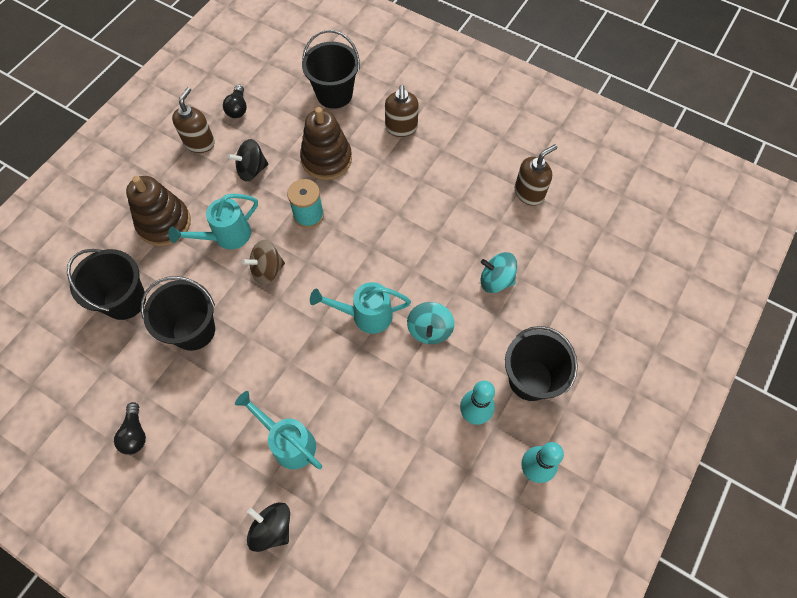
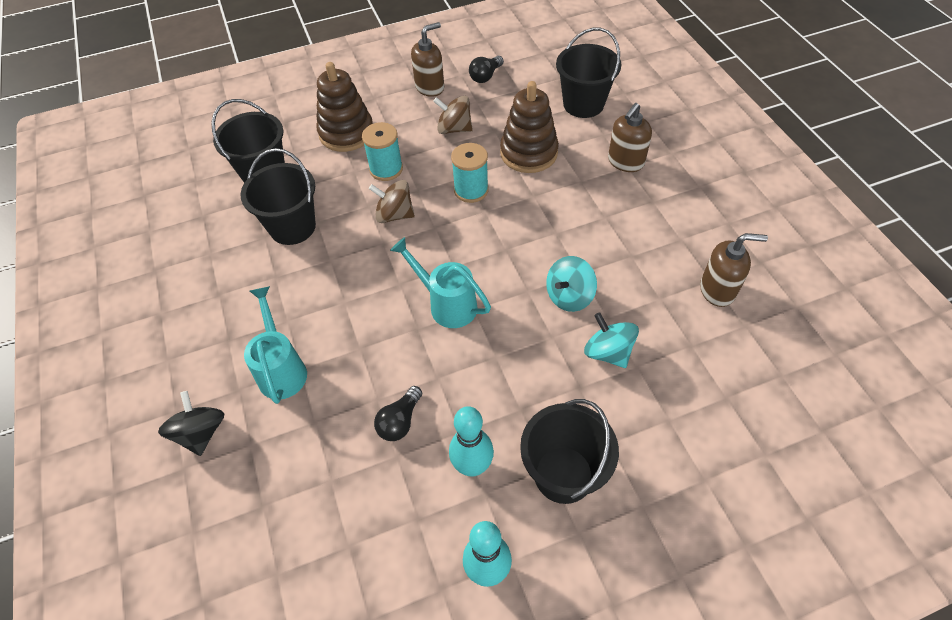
camera: 40 degrees right, 10 degrees down
black light bulb [114,402,146,455] -> black light bulb moved to [374,386,422,441]
turquoise watering can [168,194,258,249] -> turquoise spool [362,122,403,181]
black spinning top [227,139,269,181] -> brown spinning top [433,96,473,134]
turquoise spinning top [407,302,454,344] -> turquoise spinning top moved to [546,256,597,312]

